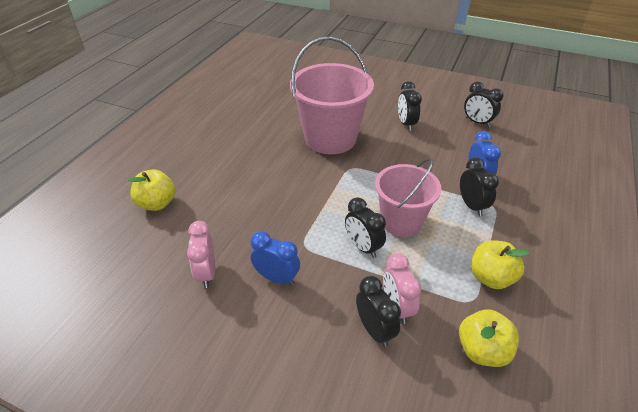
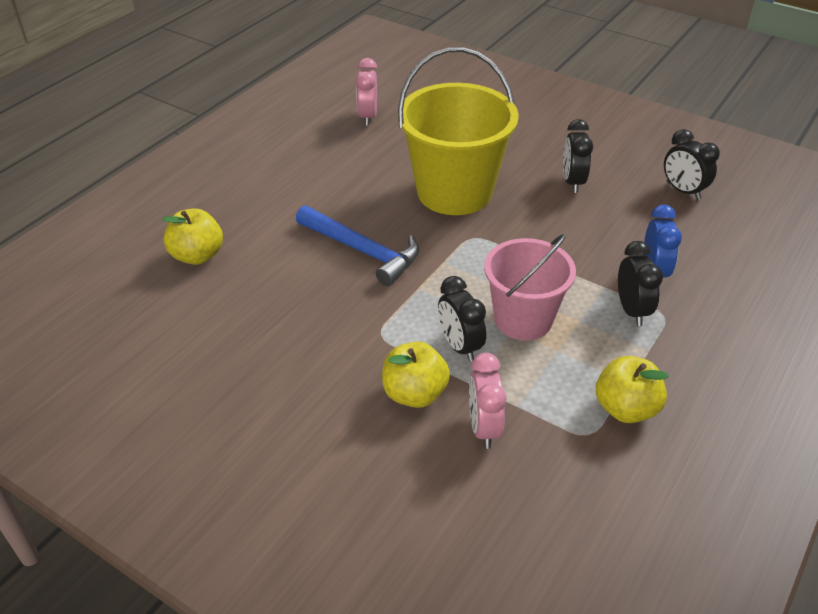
camera: 10 degrees right, 0 degrees up
pink clock [187,221,215,288] -> pink clock moved to [356,58,377,126]
blue clock [251,231,300,286] -> none
pink bucket [290,36,374,154] -> yellow bucket [398,47,519,215]
black clock [356,276,401,347] -> none
yellow apple [459,309,519,367] -> yellow apple moved to [382,342,450,408]
none -> blue hammer [296,205,419,286]

